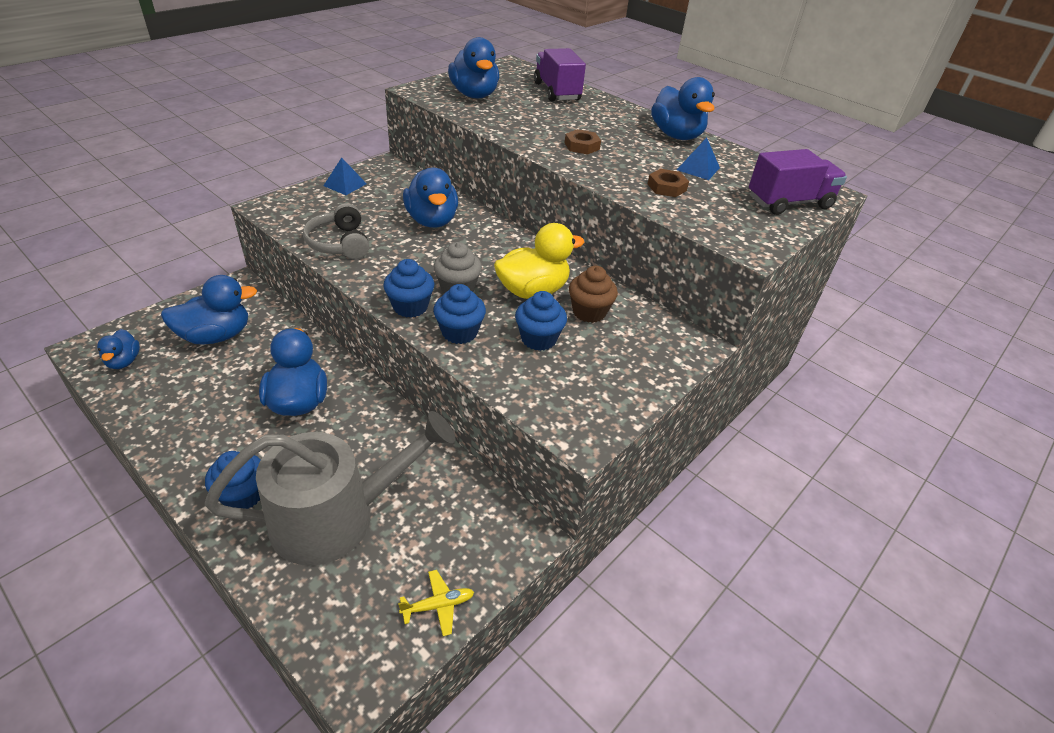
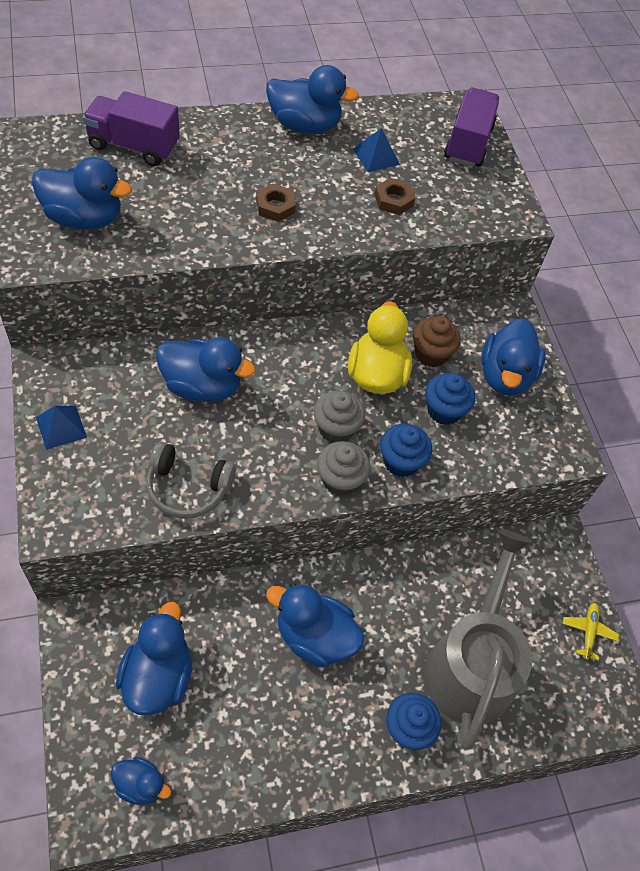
camera: 60 degrees left, 15 degrees up
blue cupcake [383,259,434,318] -> grey cupcake [317,441,370,496]
none -> blue duck [481,318,546,396]

